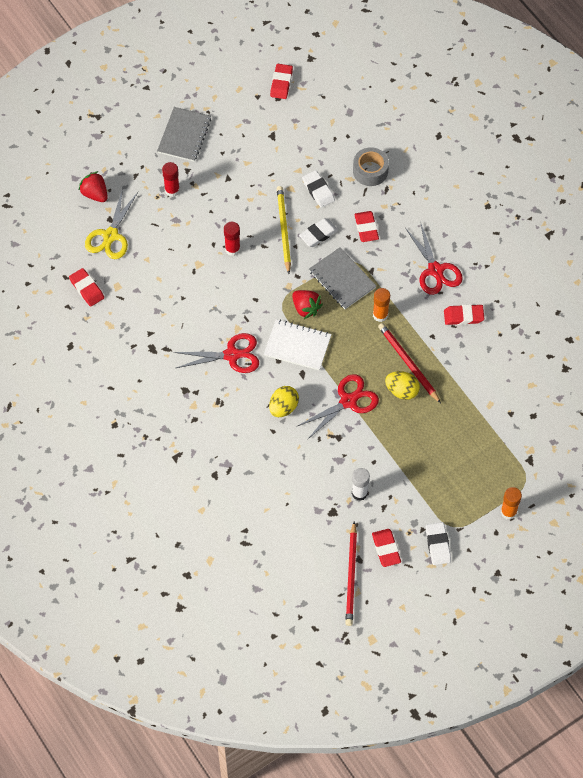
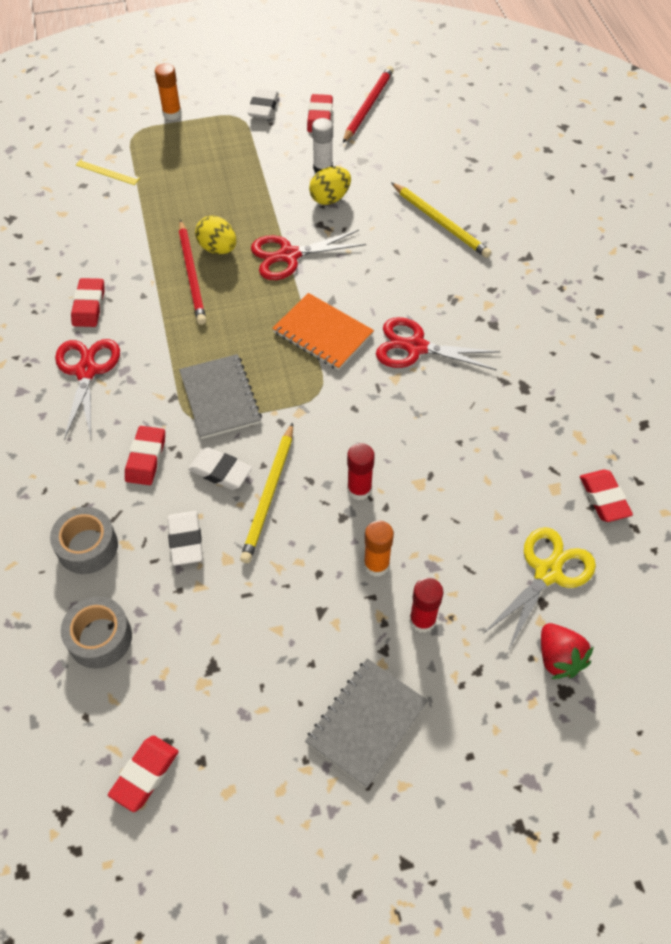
camera: 160 degrees left, 5 degrees down
white notebook [264,319,332,371] -> orange notebook [272,293,374,370]
yellow egg [269,386,299,417] -> yellow egg moved to [309,166,351,205]
red strawberry [292,290,323,319] -> none
white eraser [299,218,338,247] -> white eraser turned 45 degrees clockwise [188,447,252,490]
orange glue stick [373,288,390,322] -> orange glue stick moved to [364,520,394,577]
red eraser [444,304,484,325] -> red eraser turned 75 degrees clockwise [71,278,105,327]
none -> grey tape [61,597,132,669]
none -> yellow ruler [76,158,140,185]
none -> yellow pencil [391,182,492,258]

